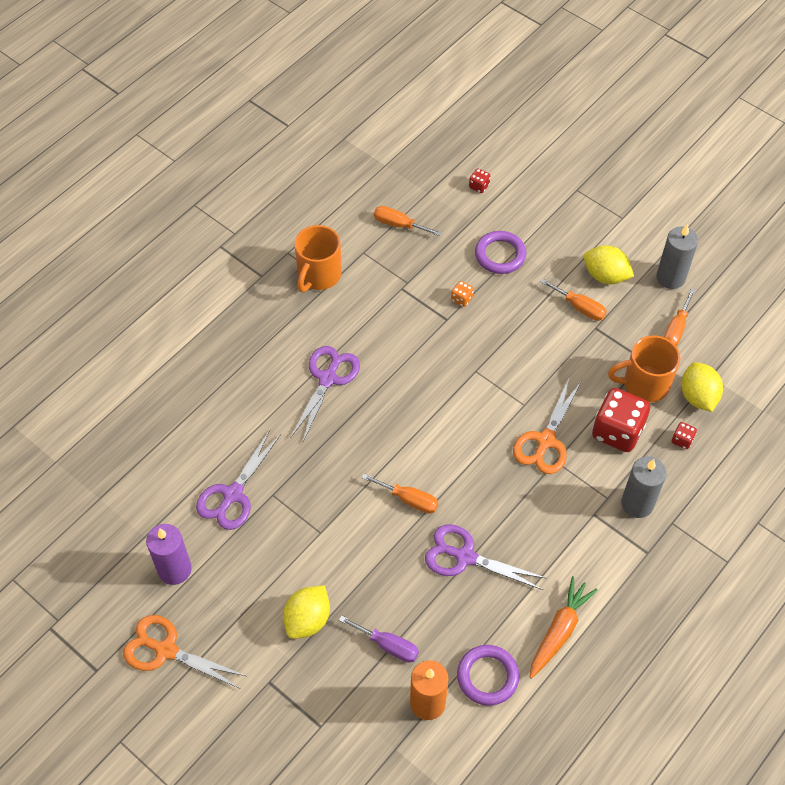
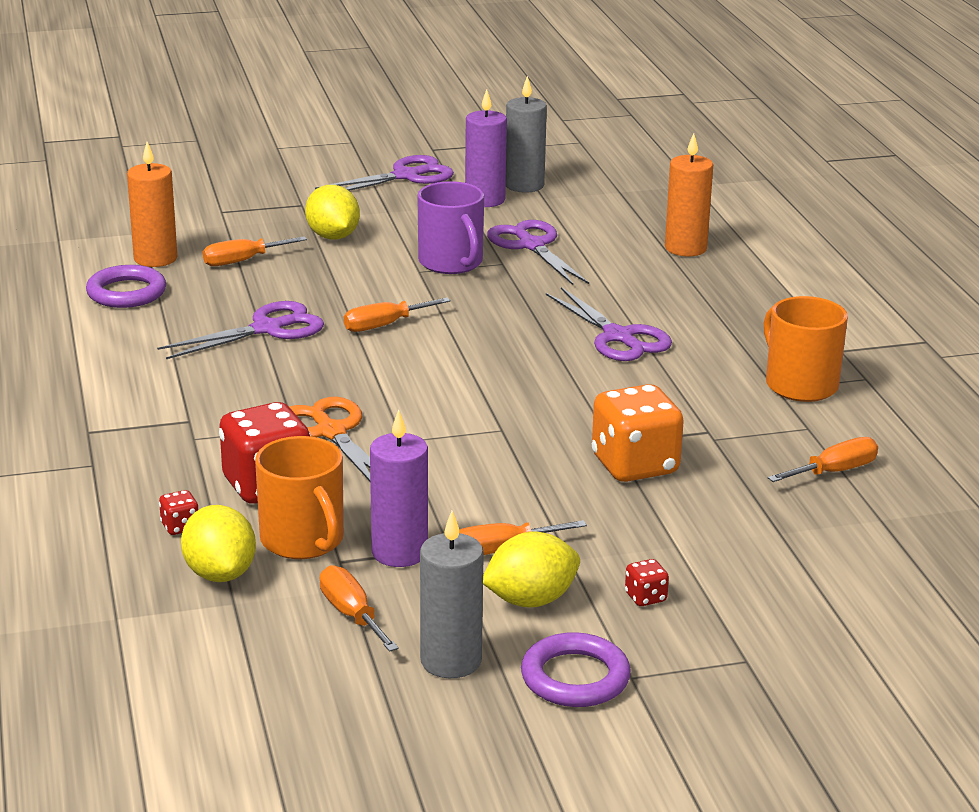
camera: 125 degrees right, 30 degrees down
orange scissors [123,615,246,688] -> purple scissors [315,155,454,191]
purple screwdriver [339,615,419,663] -> orange screwdriver [202,236,307,266]
orange dice [451,281,474,307] -> orange dice [592,384,684,482], size x2.35
red dice [469,169,490,193] -> red dice moved to [625,559,669,606]
purple ring [475,231,526,274] -> purple ring moved to [521,632,631,707]
orange carrot [530,576,598,679] -> none
orange mug [608,336,681,402] -> orange mug turned 120 degrees clockwise [255,436,344,559]
grey candle [621,456,667,518] -> grey candle moved to [506,76,547,193]
yellow lemon [681,362,723,412] -> yellow lemon turned 45 degrees clockwise [181,505,256,582]
none -> purple candle [370,410,428,567]
none -> purple mug [417,181,484,274]
none -> orange candle [665,133,713,256]

